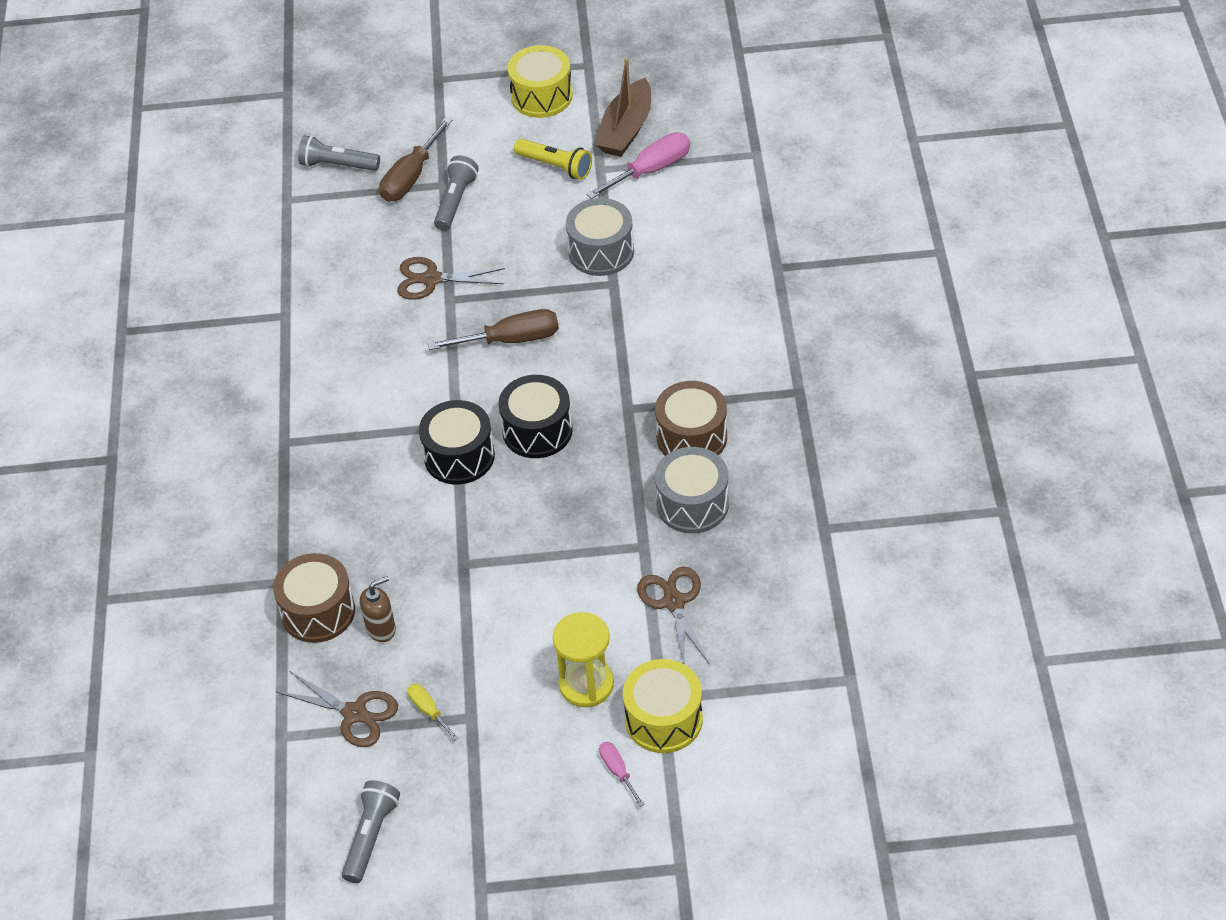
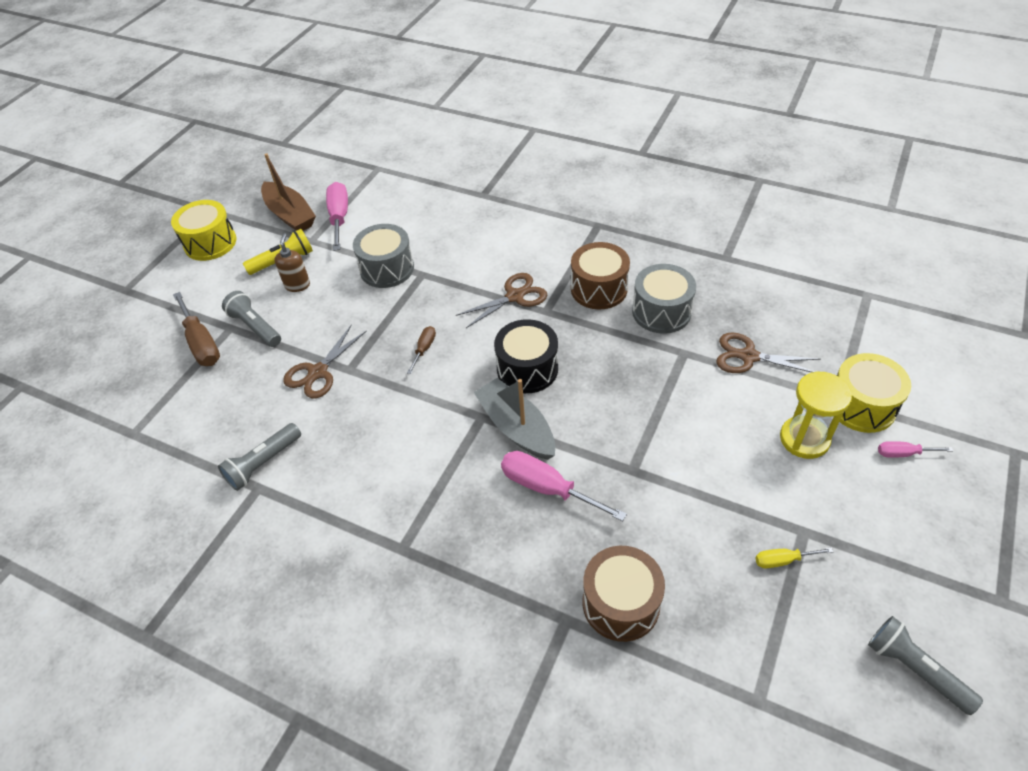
camera: 60 degrees left, 0 degrees up
brown scissors [277,671,398,747] -> brown scissors moved to [456,273,547,328]
grey flashlight [298,135,380,171] -> grey flashlight moved to [218,423,301,491]
brown soap dispenser [360,576,396,642] -> brown soap dispenser moved to [275,233,310,292]
black drum [419,400,495,484] -> grey boat [473,378,555,460]
brown screwdriver [428,309,559,350] -> brown screwdriver [407,326,436,374], size x0.53
none -> pink screwdriver [501,451,627,521]

